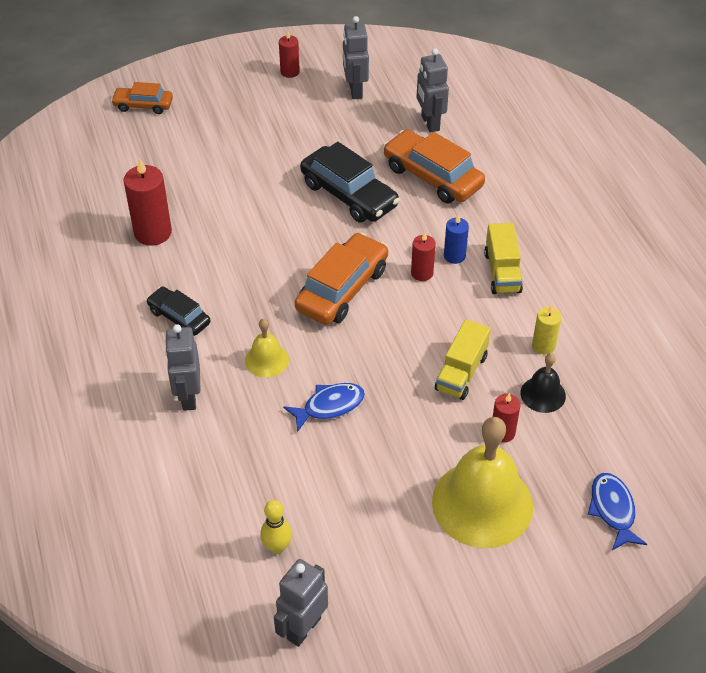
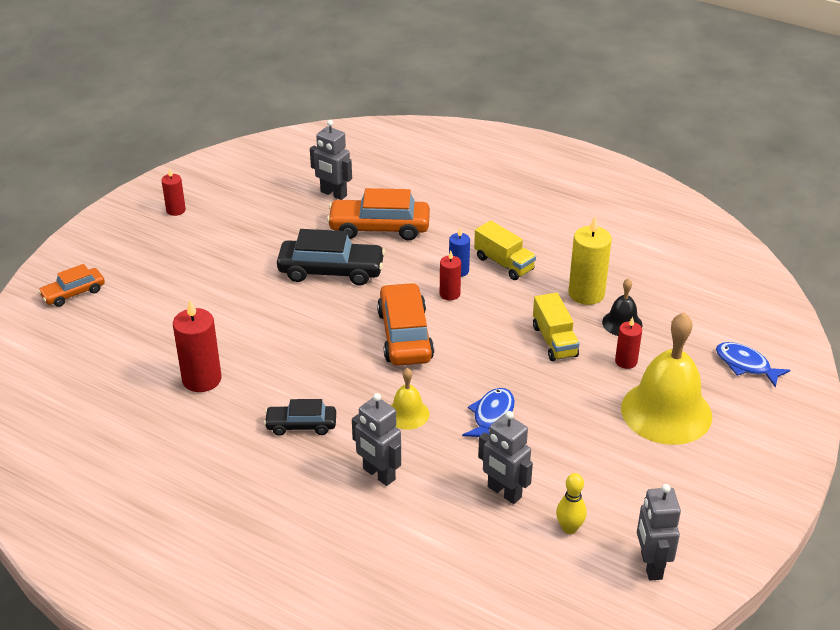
camera: 40 degrees left, 10 degrees down
grey robot [343,16,369,99] -> grey robot moved to [478,411,533,504]
yellow candle [532,305,562,355] -> yellow candle [568,216,612,305], size x1.74

